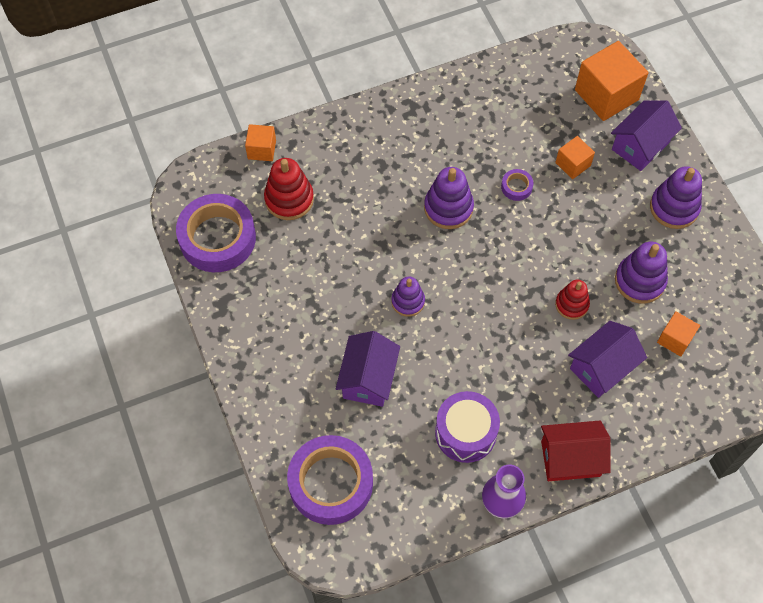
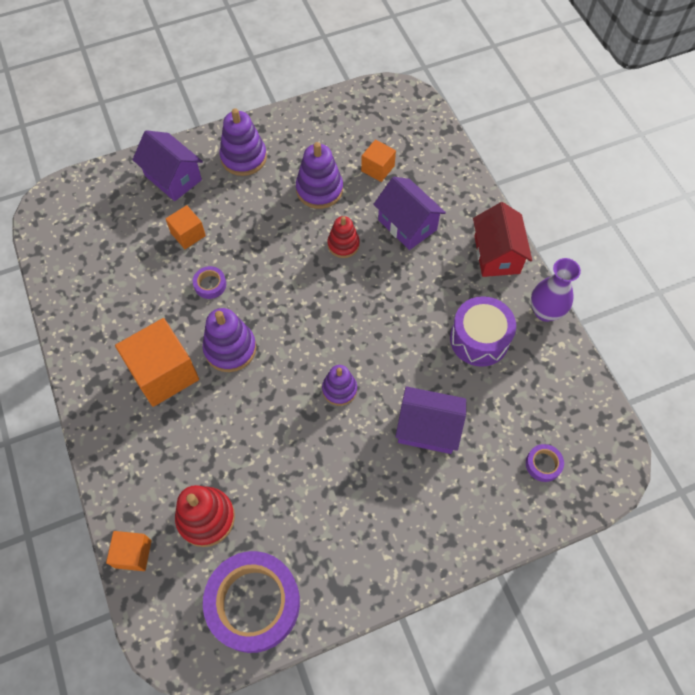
camera: 90 degrees left, 0 degrees up
purple tape [287,435,373,525] -> purple tape [526,444,564,482], size x0.42
orange cube [575,41,648,121] -> orange cube moved to [115,318,199,407]

